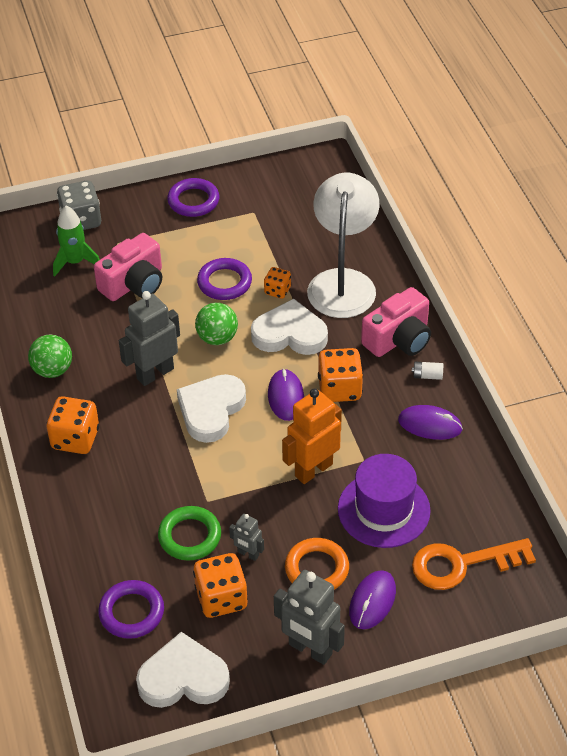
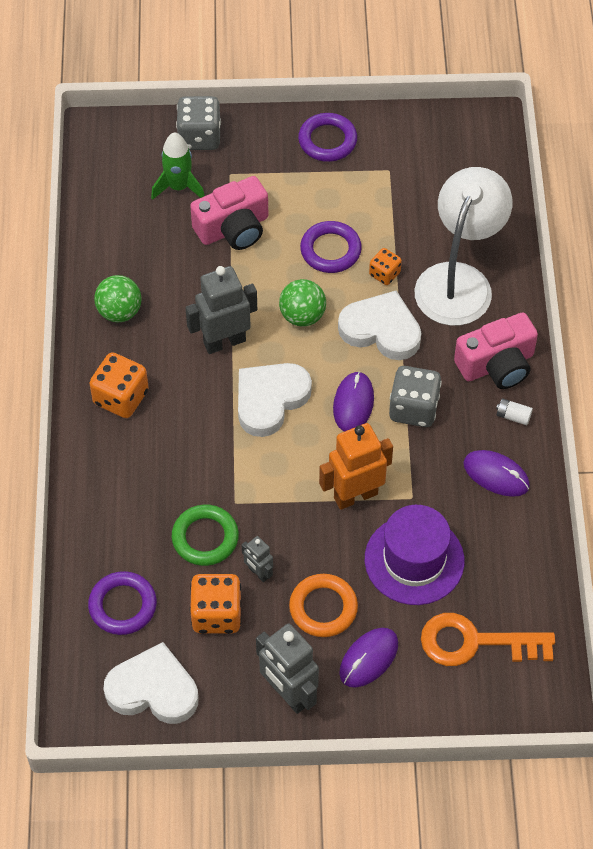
camera: 15 degrees right, 10 degrees up
orange dice [318,348,363,402] -> grey dice [389,366,442,427]

